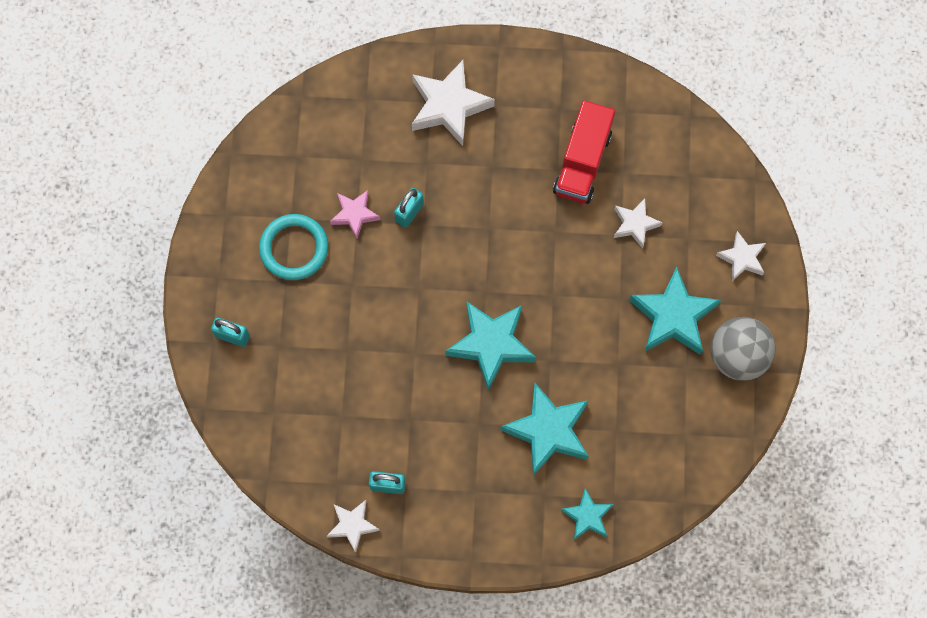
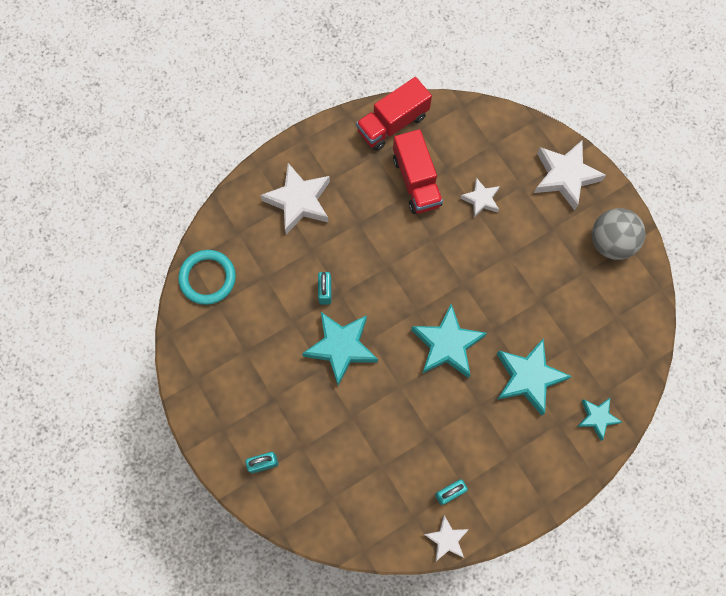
camera: 35 degrees left, 0 degrees up
turquoise ring [259,214,328,280] -> turquoise ring moved to [178,250,236,305]
pink star [330,190,380,239] -> none
turquoise star [629,267,721,355] -> turquoise star moved to [302,312,378,386]
white star [716,231,766,281] -> white star [534,141,606,211], size x1.76
none -> red truck [356,77,432,151]

